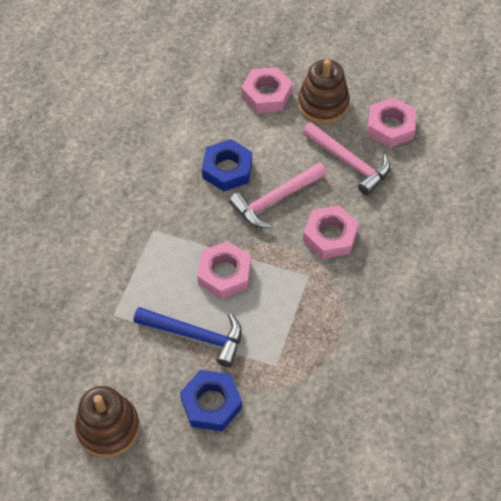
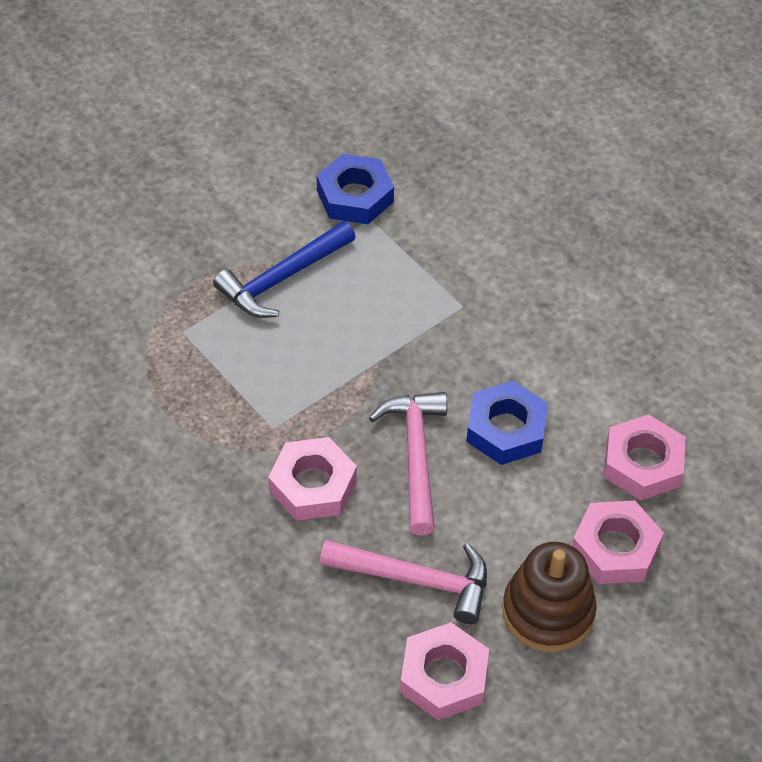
camera: 120 degrees right, 5 degrees down
brown stacking toy [75,386,140,458] -> none
blue nut [180,370,242,431] -> blue nut moved to [317,154,394,224]
pink nut [197,241,251,299] -> pink nut moved to [604,414,686,501]
pink hammer [302,122,390,196] -> pink hammer turned 150 degrees counterclockwise [320,540,487,624]

